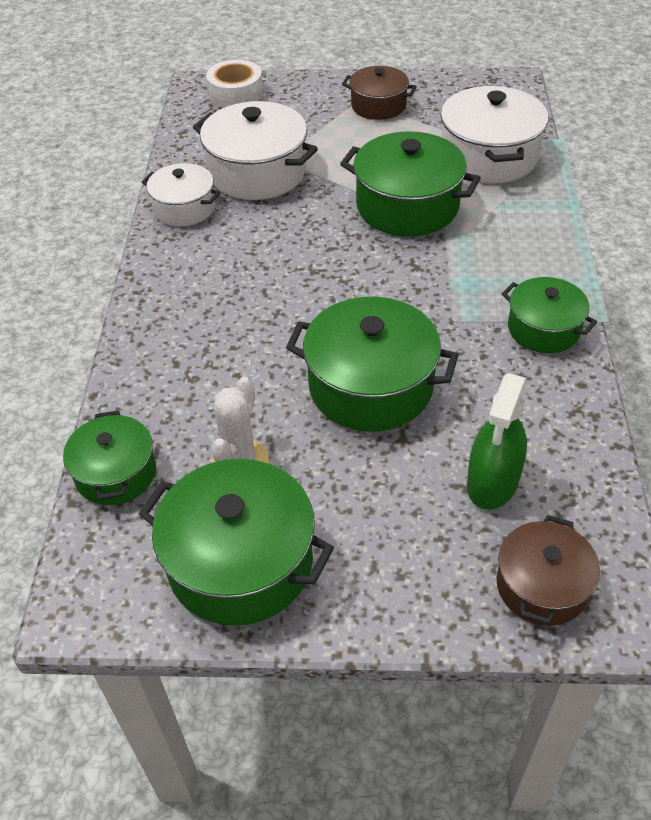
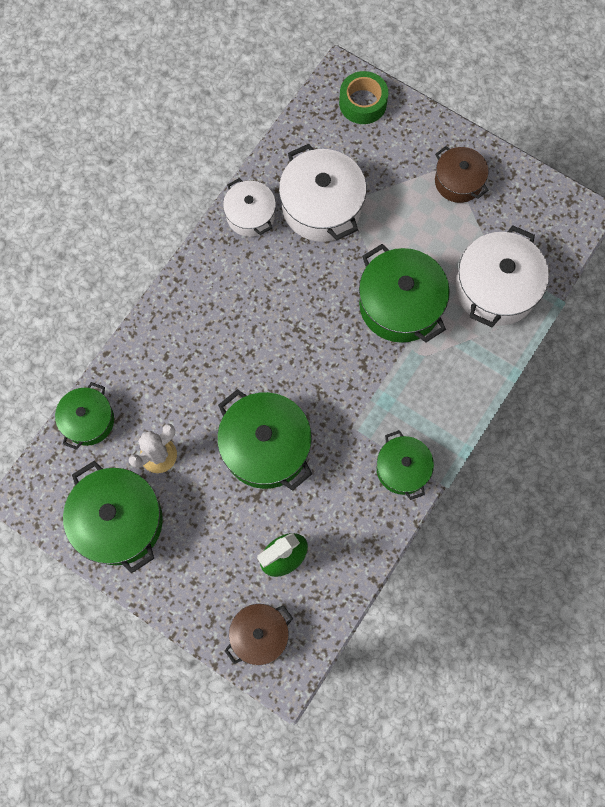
camera: 30 degrees right, 25 degrees up
white tape [206,60,263,108] -> green tape [339,71,388,124]

